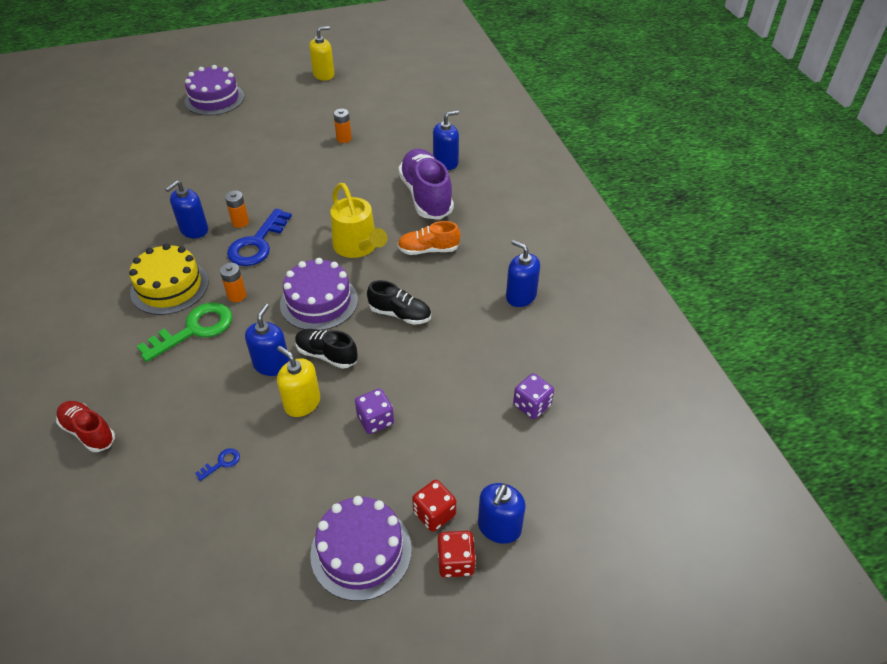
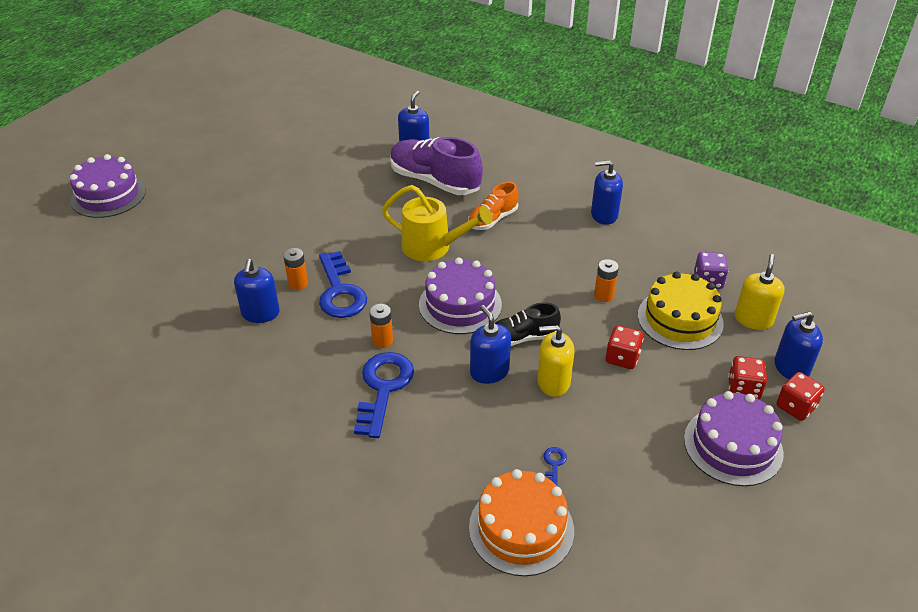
camera: 40 degrees left, 5 degrees down
red shoe [56,401,115,452] -> none
yellow cake [129,244,209,315] -> yellow cake moved to [638,272,724,350]
green key [137,302,232,362] -> blue key [354,352,414,438]
yellow soap dispenser [309,26,334,81] -> yellow soap dispenser moved to [735,254,785,330]
orange battery [333,109,352,143] -> orange battery moved to [594,259,619,302]
purple dice [355,388,394,434] -> red dice [606,325,644,369]
black shoe [367,280,431,325] -> none
blue soap dispenser [478,483,526,544] -> blue soap dispenser turned 90 degrees clockwise [775,311,823,379]
none -> orange cake [469,469,574,576]

